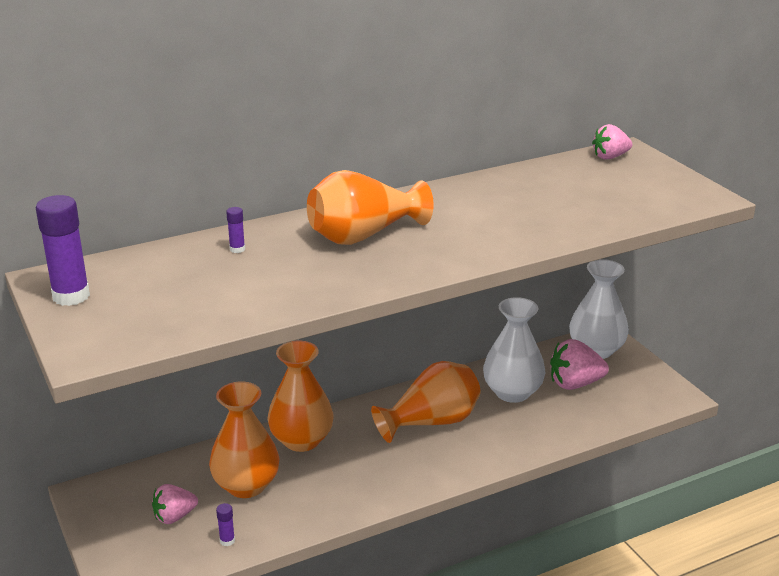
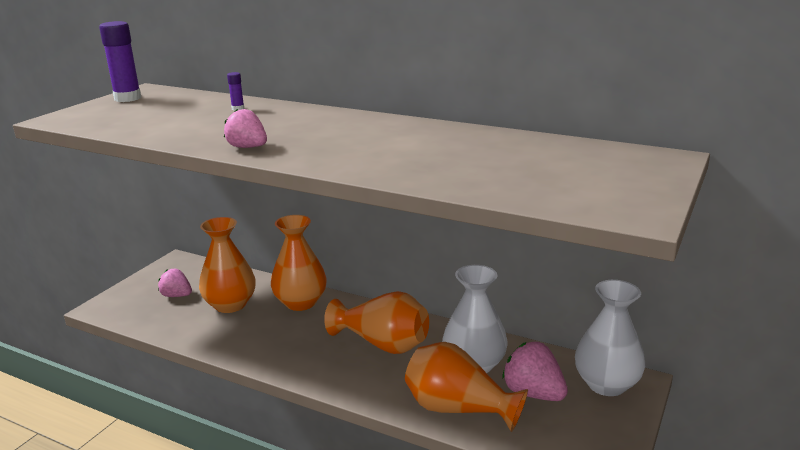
camera: 55 degrees right, 5 degrees down
purple glue stick [216,503,235,546] -> none
orange vase [307,170,434,245] -> orange vase moved to [405,342,528,432]
pink strawberry [592,124,633,160] -> pink strawberry moved to [224,109,267,148]

